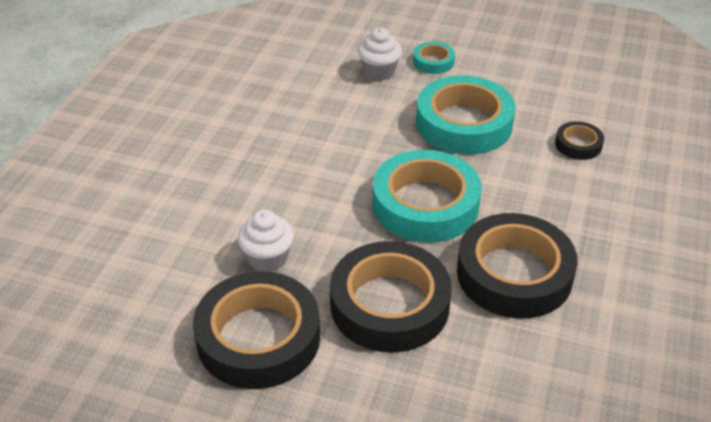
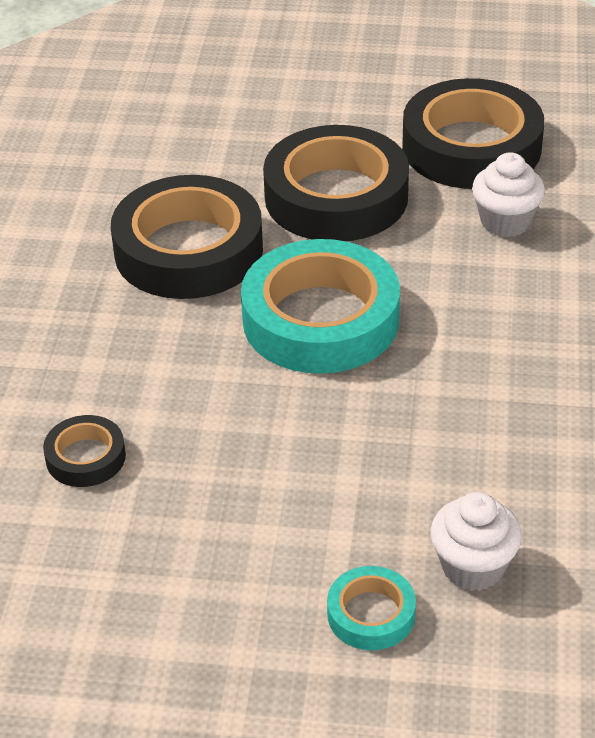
camera: 170 degrees right, 0 degrees up
turquoise tape [416,76,516,155] -> none

